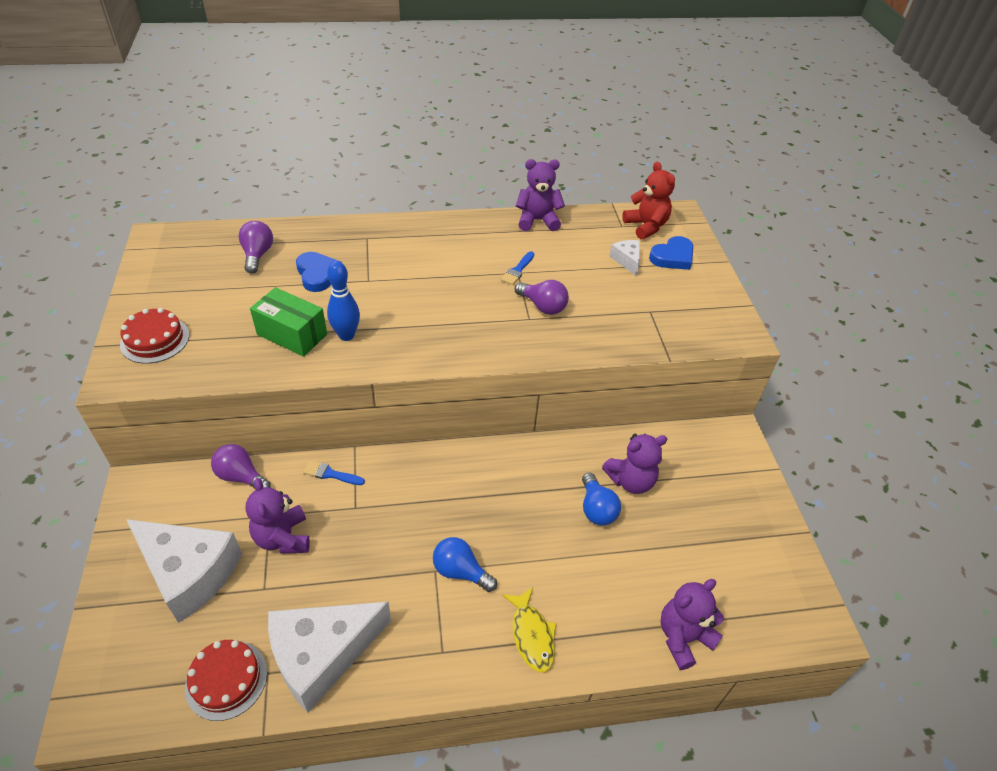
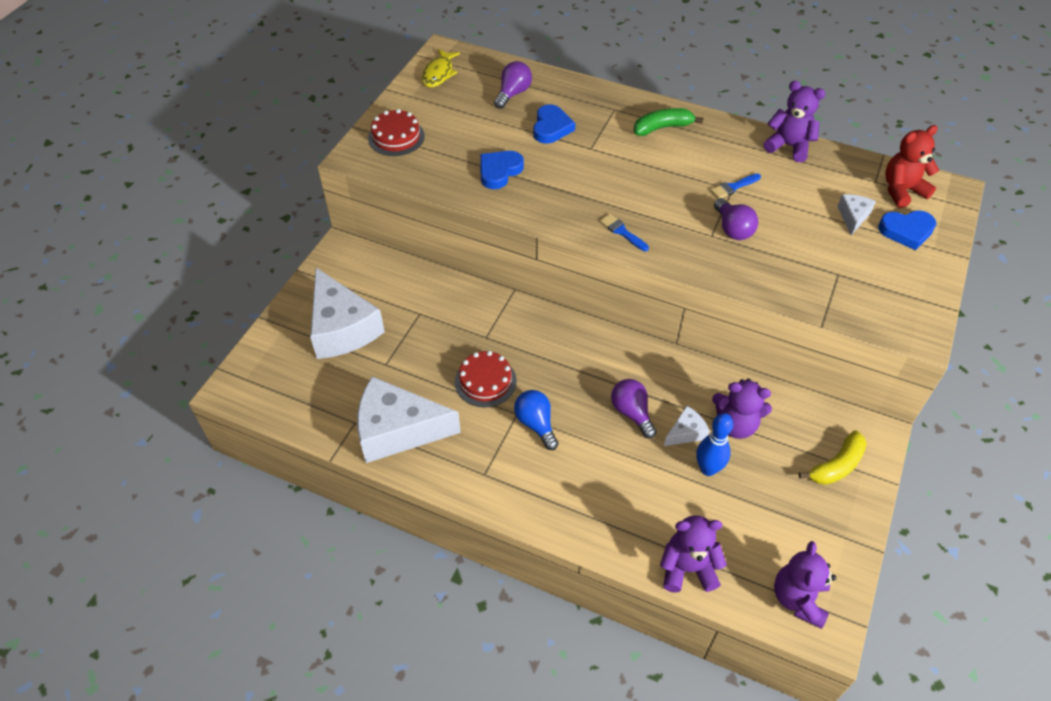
camera: 35 degrees right, 5 degrees up
red cake [185,640,267,721] -> red cake moved to [455,351,517,407]
purple light bulb [211,444,271,489] -> purple light bulb moved to [611,379,657,439]
purple teddy bear [245,478,310,554] -> purple teddy bear moved to [774,541,836,629]
green box [250,287,327,357] -> blue heart [480,151,524,189]
blue brush [303,460,365,485] -> blue brush moved to [599,214,649,251]
blue bowling pin [327,261,360,341] -> blue bowling pin moved to [696,413,733,476]
yellow fish [502,587,557,672] -> yellow fish moved to [422,49,460,87]
blue light bulb [582,473,621,526] -> white cheese [664,406,710,446]
red teddy bear [622,162,675,240] -> red teddy bear turned 120 degrees counterclockwise [885,125,939,208]
none -> green banana [634,108,703,136]
none -> yellow banana [799,430,867,485]

